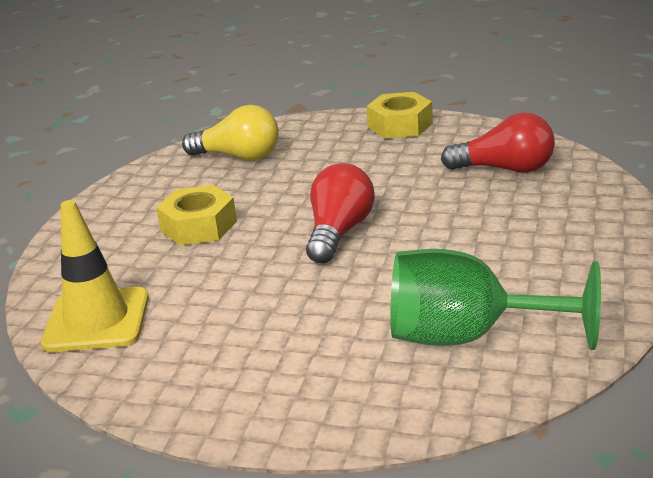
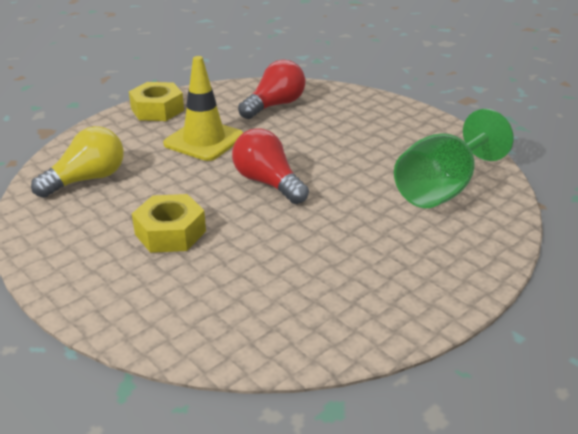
camera: 60 degrees left, 5 degrees up
yellow traffic cone [41,200,149,352] -> yellow traffic cone moved to [163,56,244,161]

